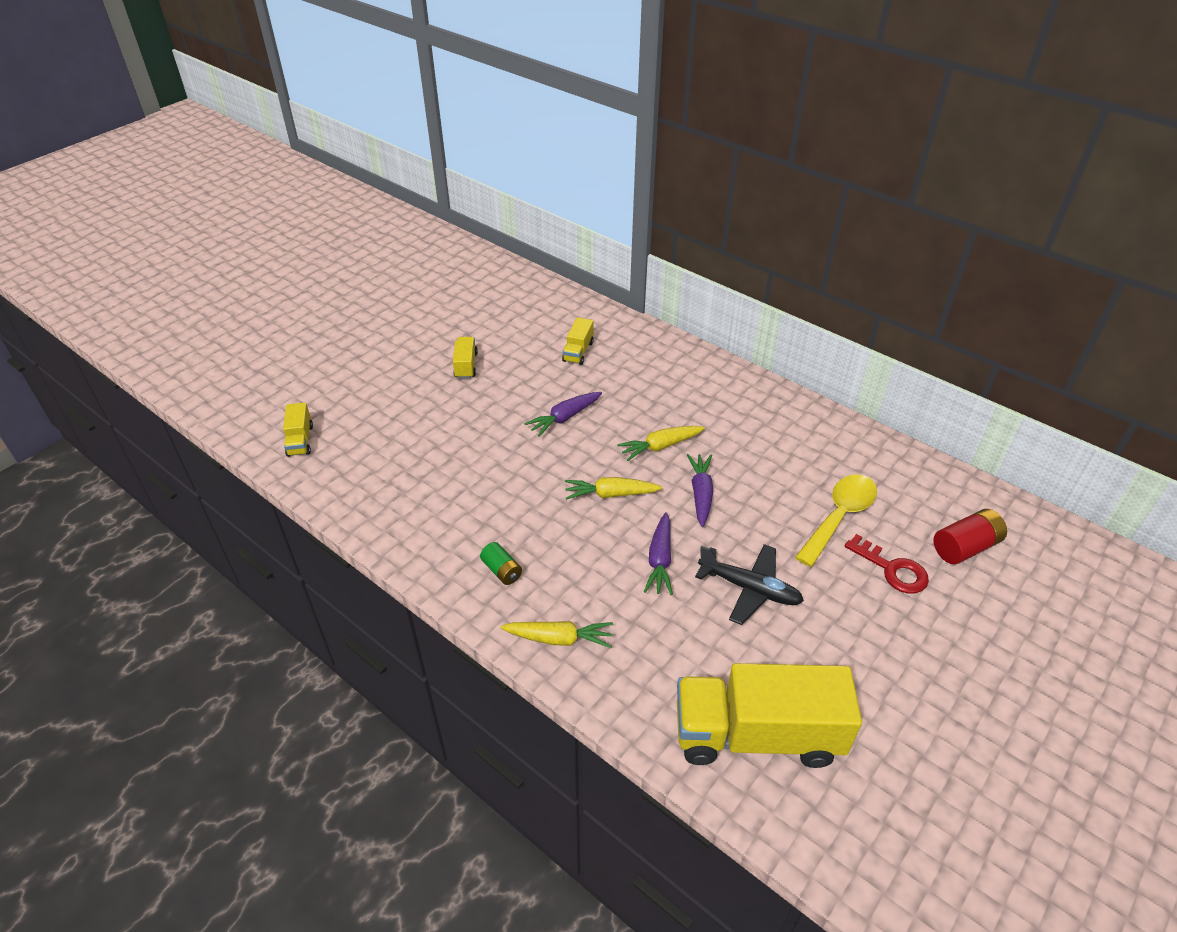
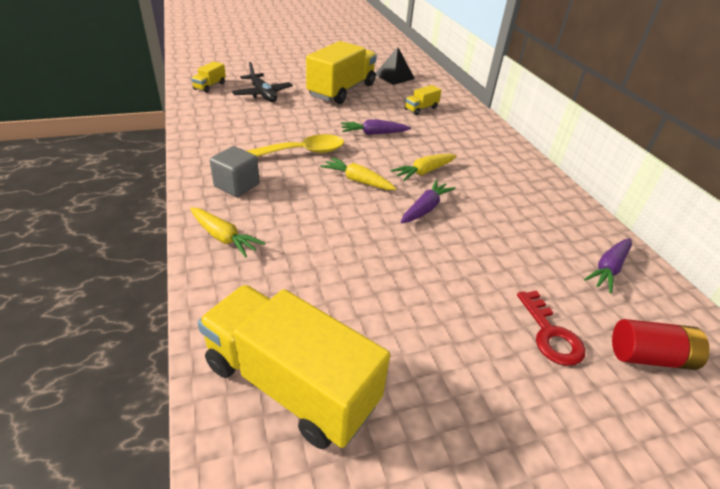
camera: 30 degrees right, 5 degrees down
yellow truck [453,337,478,379] -> yellow truck [306,41,377,104], size x2.31
green battery [480,542,522,585] -> grey cube [210,146,260,197]
yellow carrot [617,426,705,461] -> yellow carrot turned 45 degrees counterclockwise [391,154,457,181]
purple carrot [644,512,673,595] -> purple carrot moved to [584,238,632,294]
black plane [695,544,804,625] -> black plane moved to [232,62,293,102]
yellow spoon [795,474,877,567] -> yellow spoon moved to [247,134,344,157]
none -> black pyramid [375,47,415,85]

